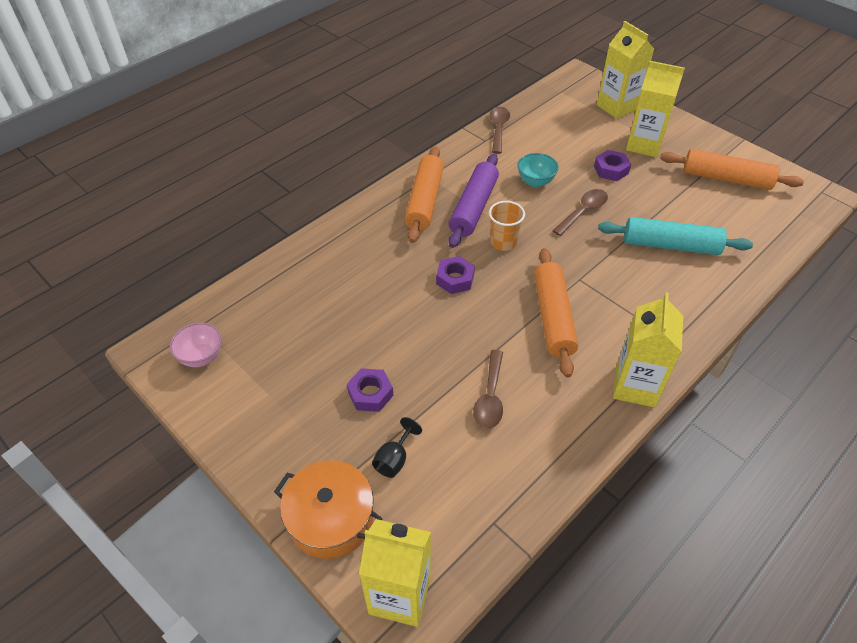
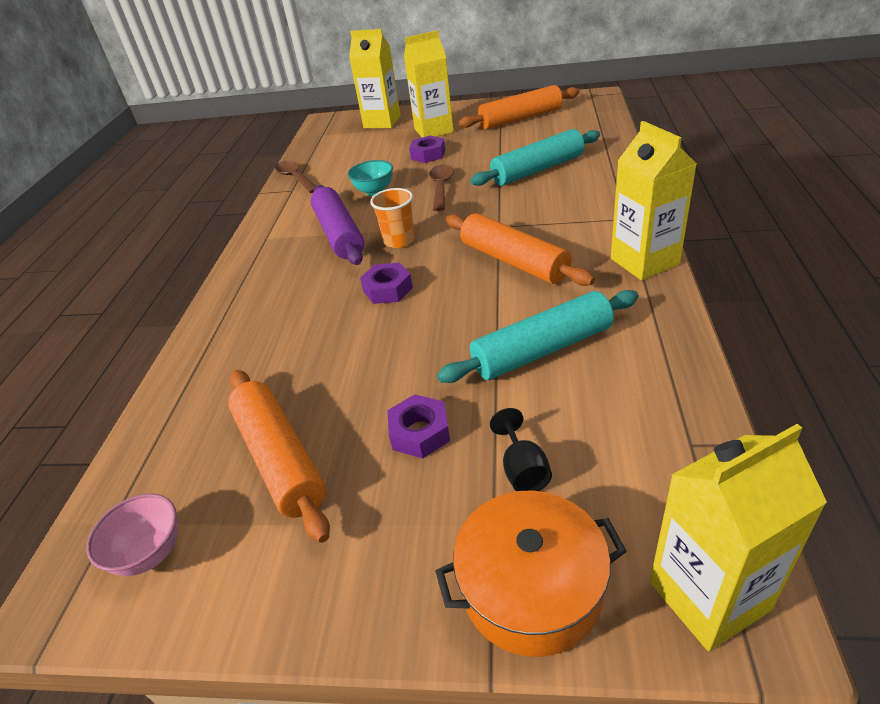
camera: 35 degrees left, 10 degrees down
orange rolling pin [404,146,444,243] -> orange rolling pin moved to [228,370,330,543]
brown spoon [473,350,503,429] -> turquoise rolling pin [437,290,639,383]

